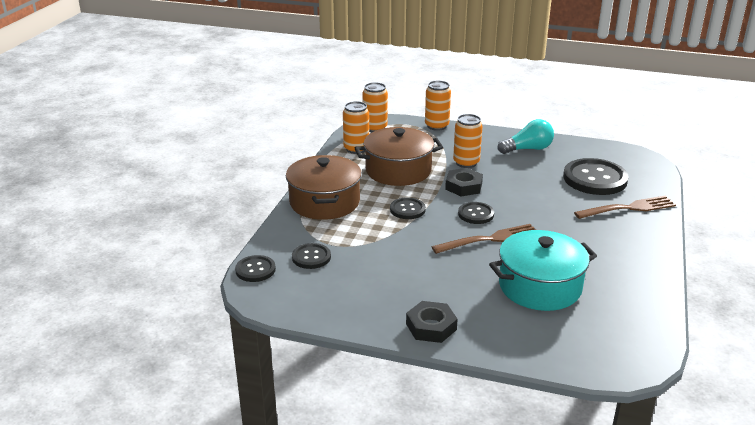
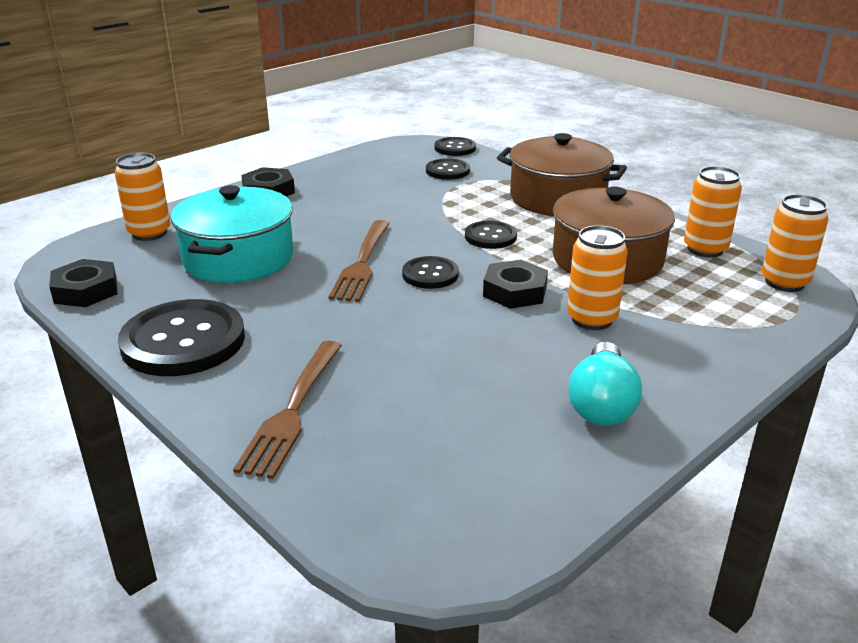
camera: 120 degrees right, 0 degrees up
orange can [425,80,451,131] -> orange can moved to [115,153,170,241]
black button [563,158,629,195] -> black button moved to [118,299,245,376]
none -> black nut [49,259,117,307]

